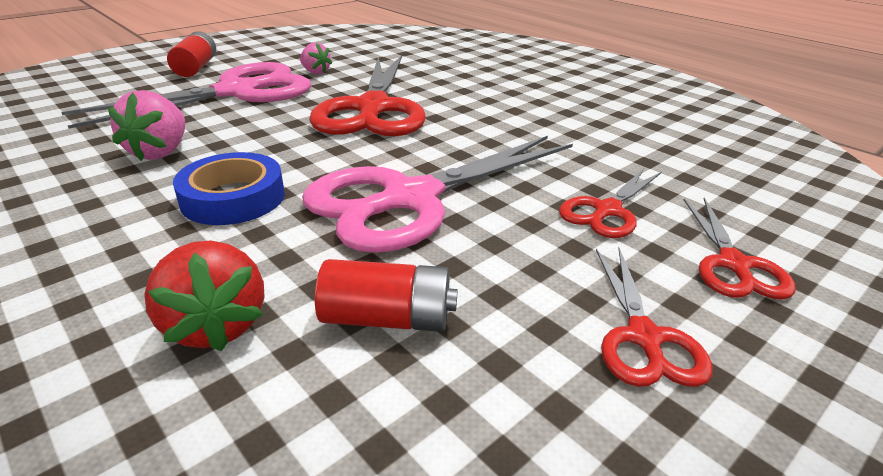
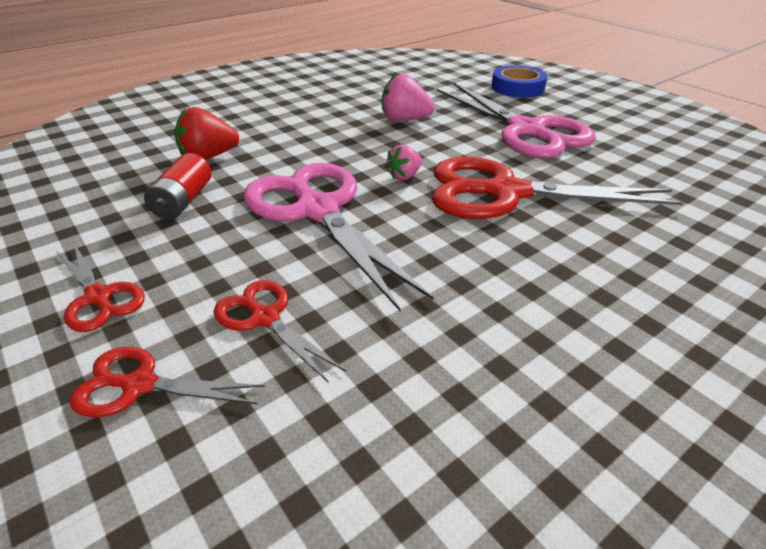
camera: 95 degrees right, 5 degrees up
red battery [167,31,216,77] -> none
blue tape [173,152,285,225] -> blue tape moved to [491,65,548,98]
pink strawberry [300,43,332,74] -> pink strawberry moved to [385,145,422,180]
red scissors [596,248,713,387] -> red scissors turned 135 degrees counterclockwise [56,244,145,332]

